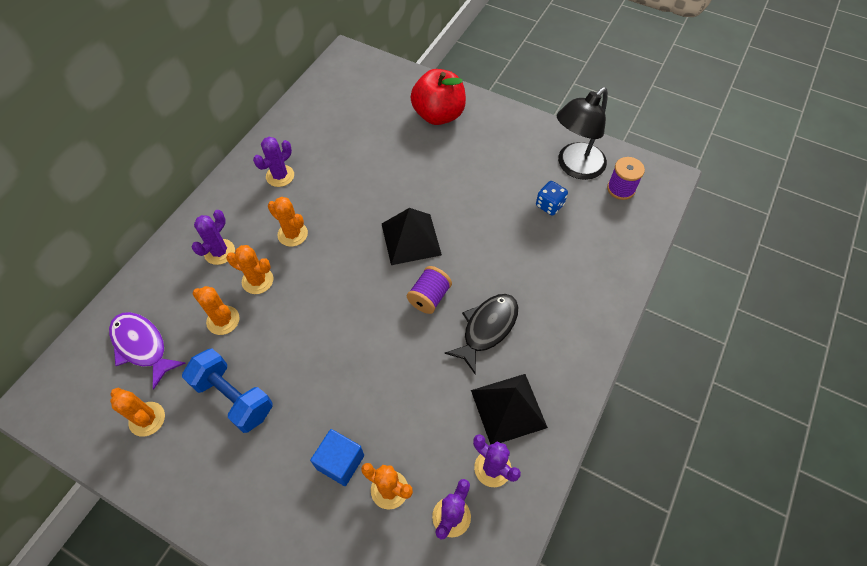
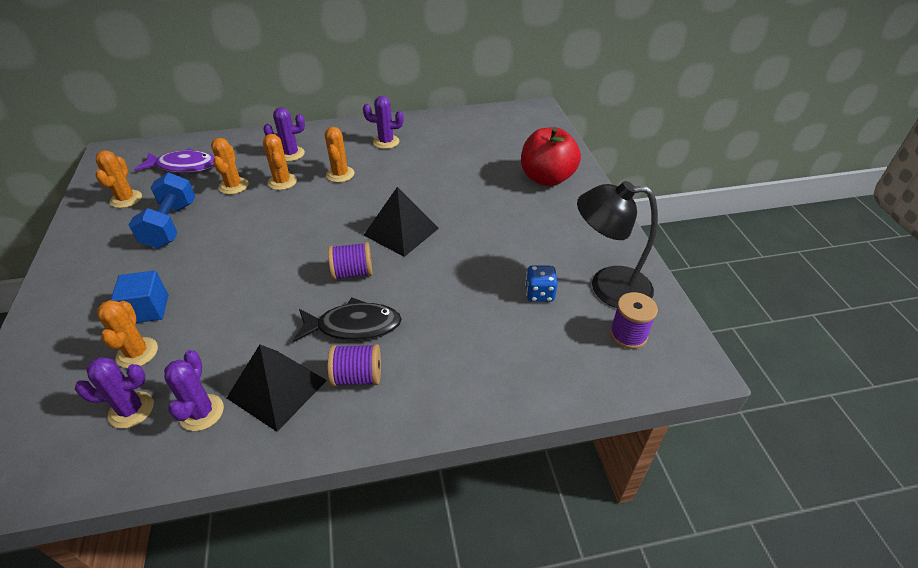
camera: 50 degrees right, 15 degrees down
purple fish [109,312,186,389] -> purple fish turned 90 degrees clockwise [134,148,214,173]
none -> purple spool [328,344,381,386]

